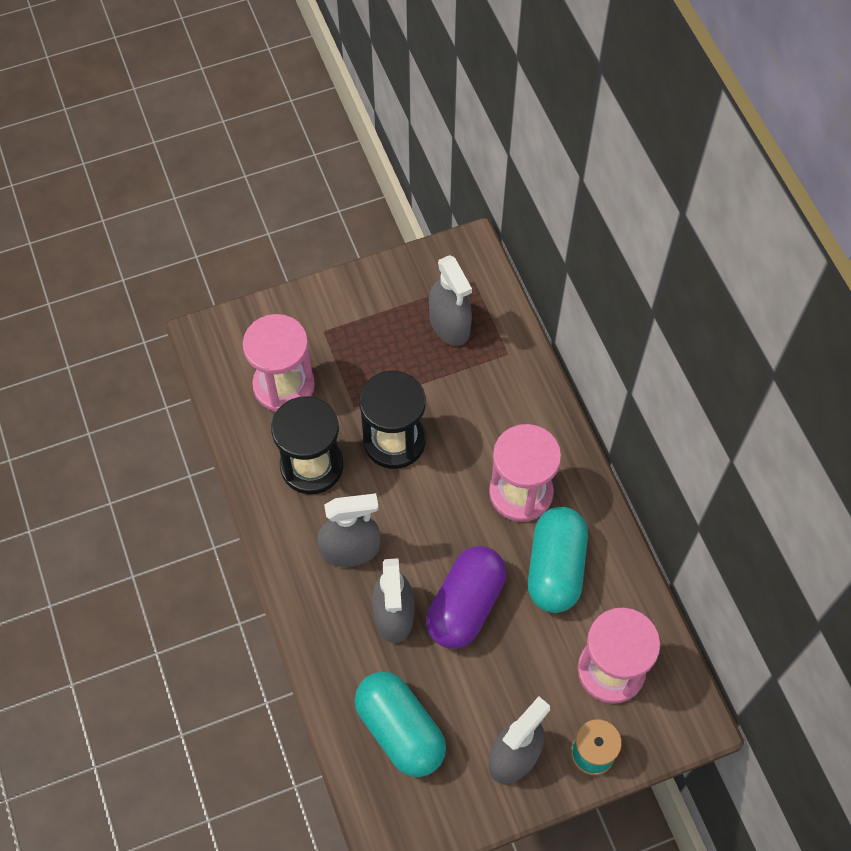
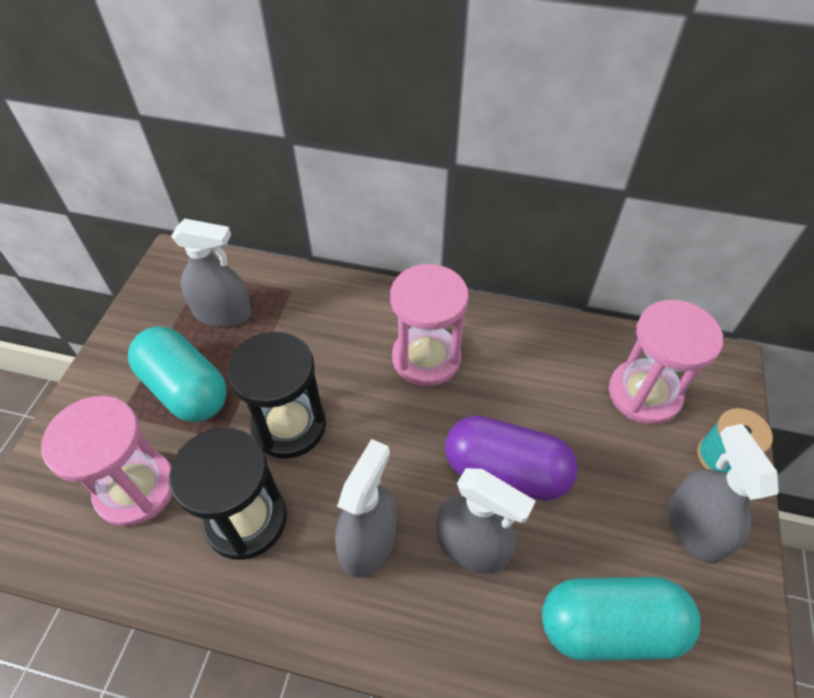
camera: 55 degrees left, 10 degrees down
purple capsule [426,546,506,649] -> purple capsule turned 45 degrees counterclockwise [445,416,578,501]
turquoise capsule [528,507,588,613] -> turquoise capsule moved to [128,326,227,422]

